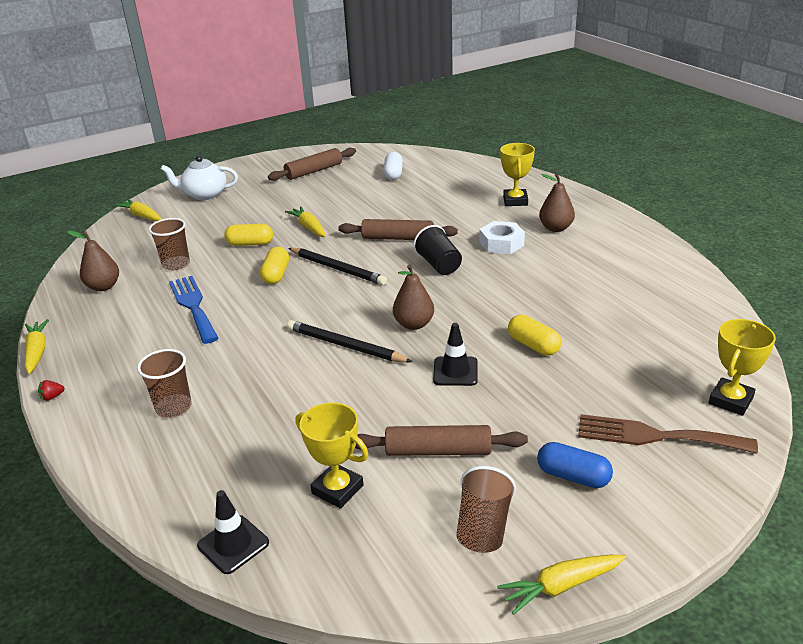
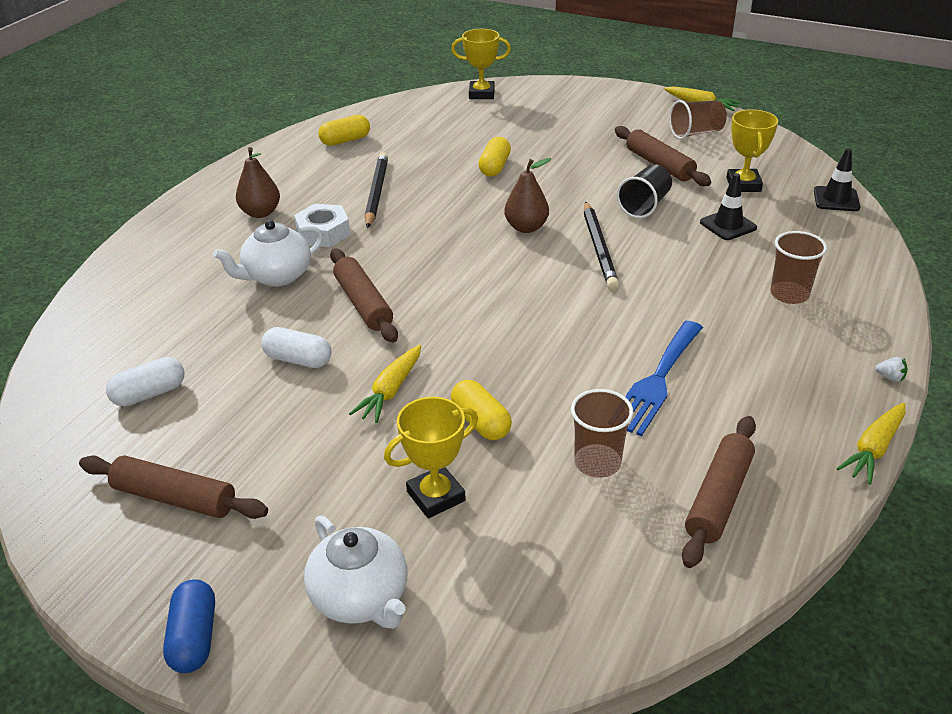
camera: 125 degrees left, 5 degrees up
red strawberry [38,380,65,401] -> white strawberry [875,357,907,382]
brown pear [67,230,119,291] -> brown rolling pin [682,416,756,568]
yellow carrot [114,199,162,221] -> none
yellow capsule [260,247,289,284] -> yellow capsule moved to [318,115,370,146]
black pencil [288,248,387,285] -> black pencil moved to [365,152,388,228]
black cup [413,225,462,275] -> black cup moved to [617,164,672,218]
black traffic cone [433,323,478,386] -> black traffic cone moved to [700,173,757,240]
yellow trophy [500,143,535,206] -> yellow trophy moved to [384,397,478,519]
blue capsule [537,442,613,488] -> blue capsule moved to [163,579,215,673]
brown fork [578,414,758,454] -> none
none -> white teapot [213,220,323,287]
none -> white capsule [261,327,331,368]

